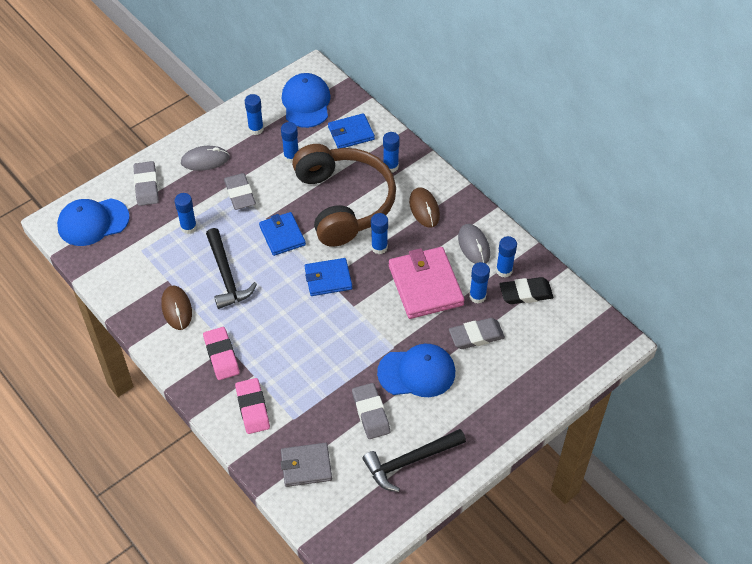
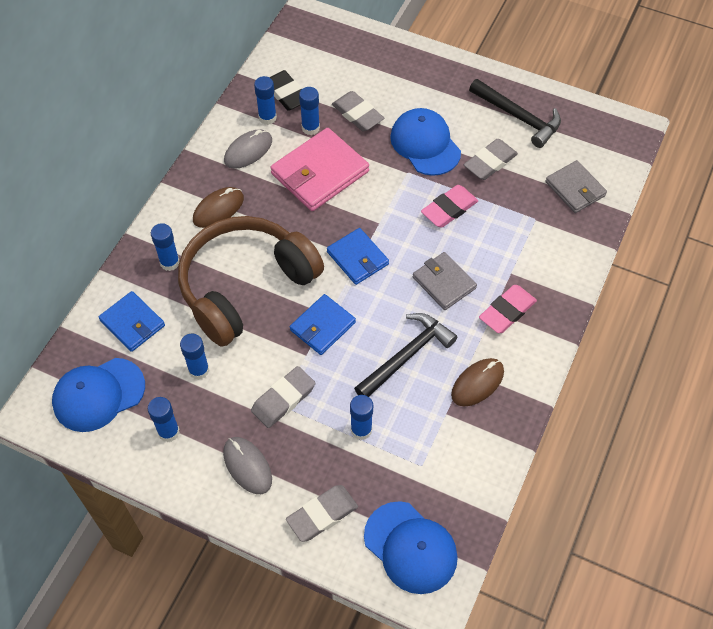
camera: 115 degrees left, 5 degrees up
pink eraser [235,378,270,434] -> pink eraser moved to [421,185,478,228]
blue glue stick [371,213,388,254] -> none
none -> grey wallet [413,252,477,310]

